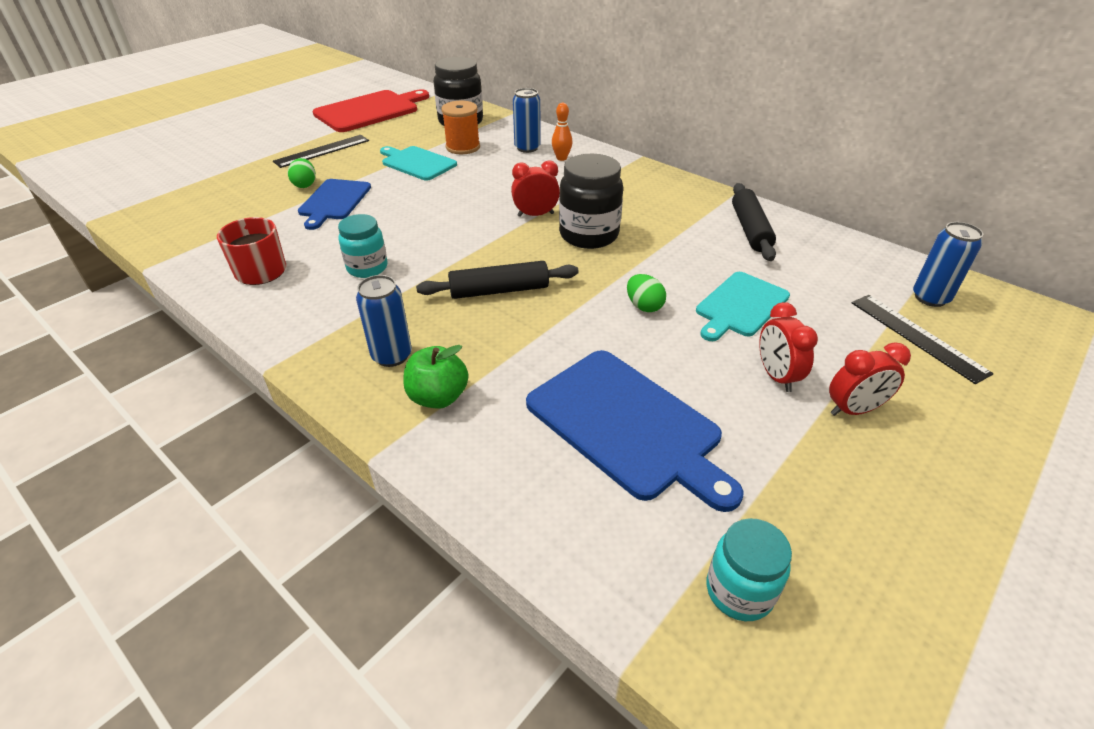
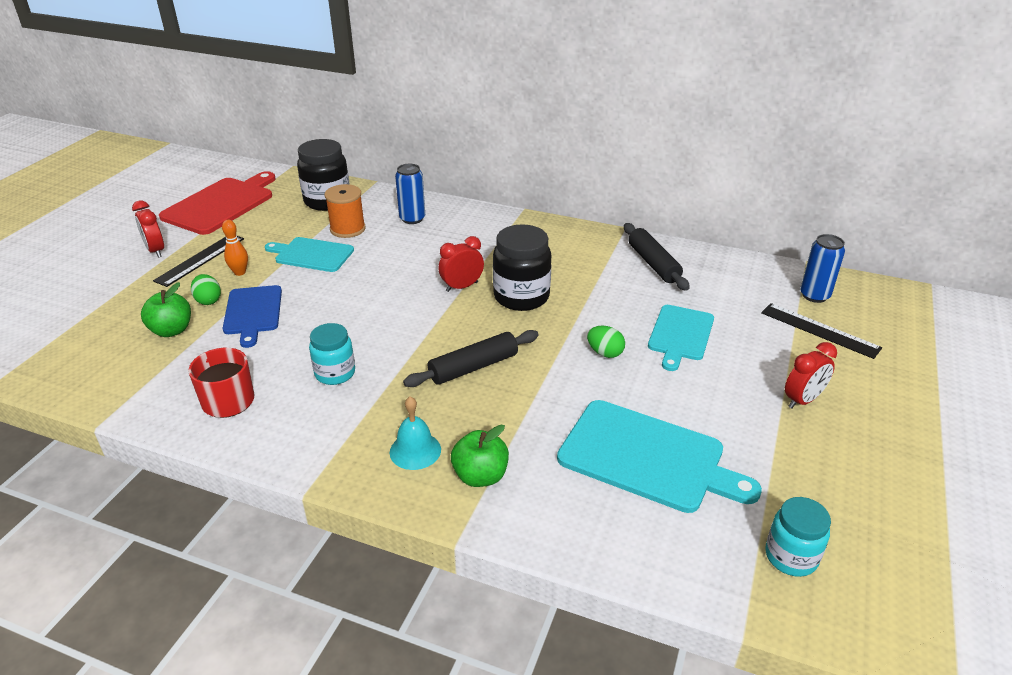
camera: 20 degrees left, 5 degrees down
blue can [356,275,412,367] -> turquoise bell [390,396,441,470]
blue cutting board [526,350,743,512] -> turquoise cutting board [557,400,762,513]
orange bowling pin [552,103,572,161] -> orange bowling pin moved to [222,220,248,276]
red clock [759,302,818,392] -> red clock moved to [132,200,164,258]
none -> green apple [141,282,191,337]

